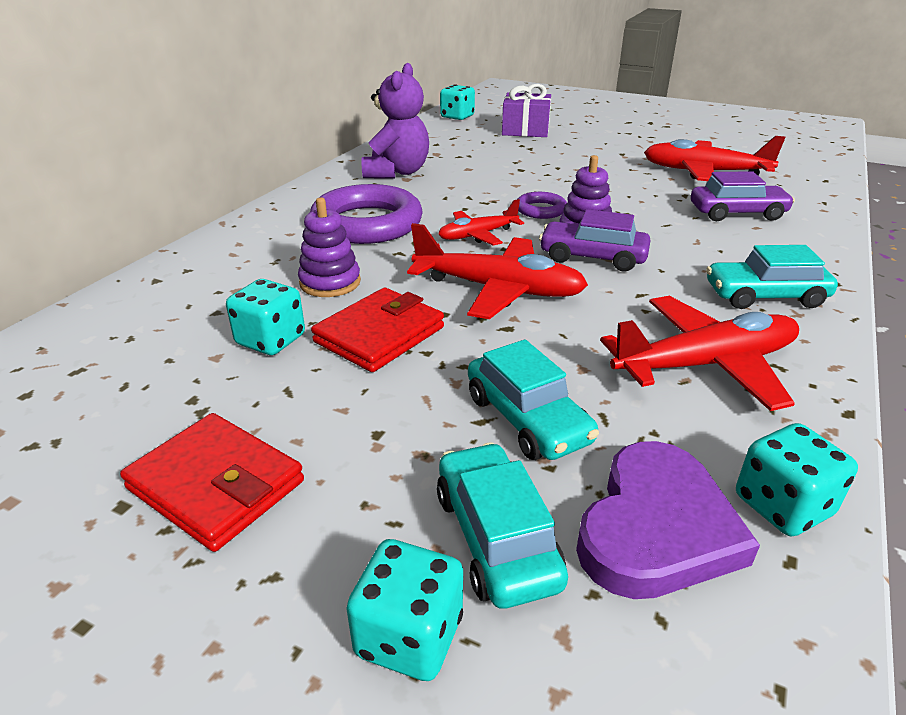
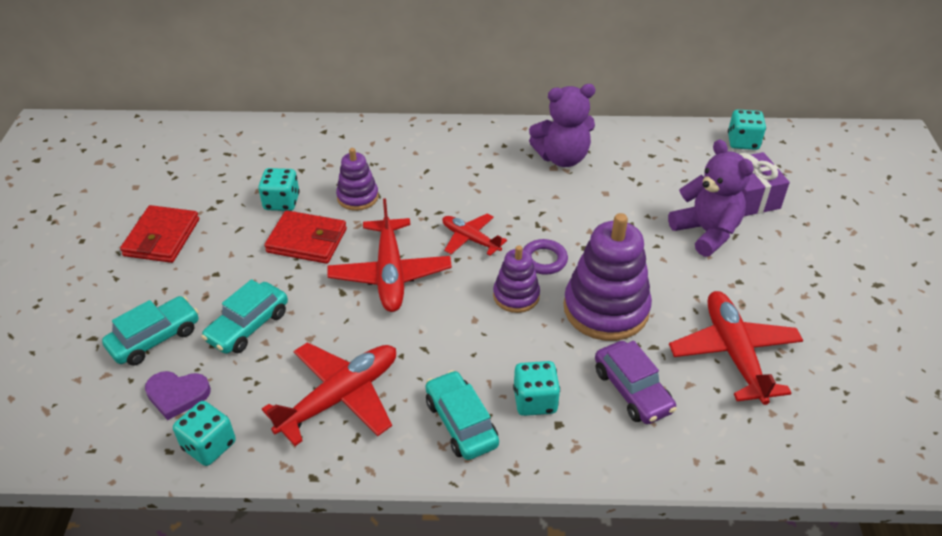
camera: 65 degrees right, 10 degrees up
purple ring [310,184,423,244] -> none
turquoise dice [346,539,463,681] -> turquoise dice moved to [513,361,560,416]
purple car [539,209,650,272] -> none
purple heart [576,441,760,599] -> purple heart [145,371,211,420], size x0.64
red plane [600,296,799,411] -> red plane turned 90 degrees counterclockwise [262,342,396,446]
none -> purple stacking toy [564,213,652,341]
none -> purple teddy bear [668,139,754,257]

